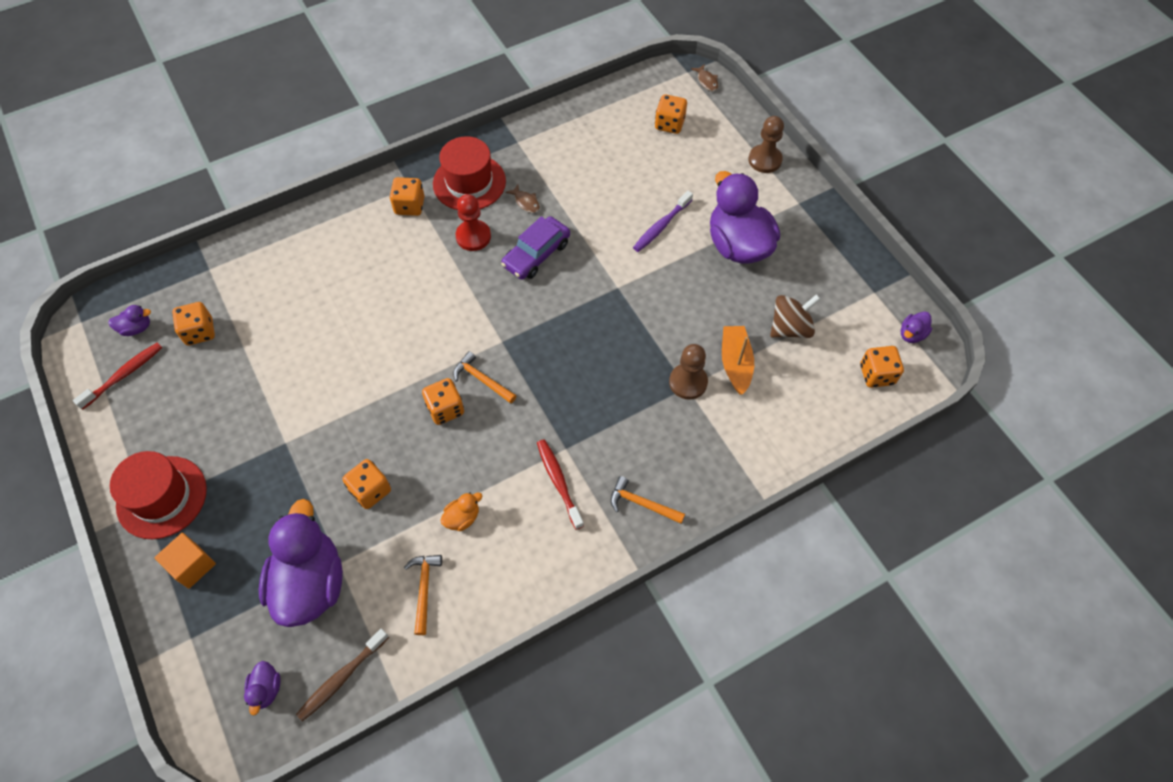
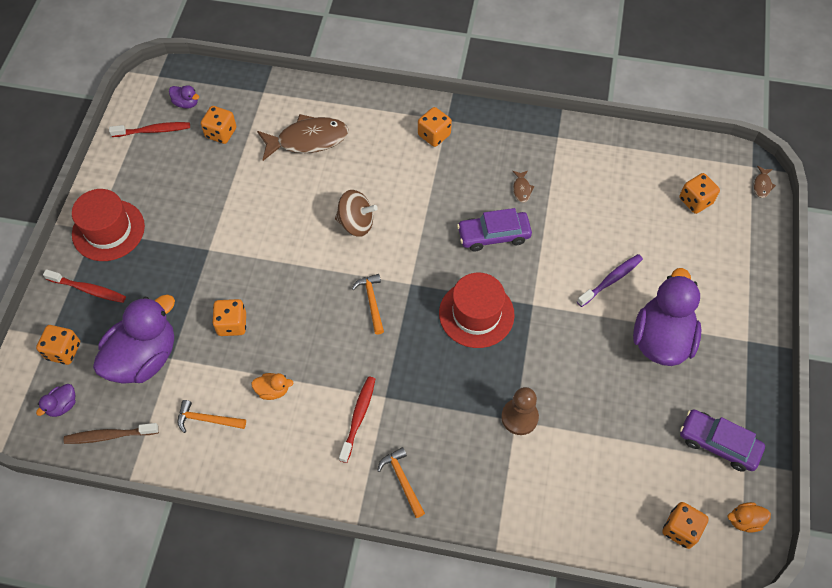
camera: 40 degrees right, 0 degrees up
orange cube [155,533,216,589] -> red toothbrush [43,269,126,303]
orange hammer [404,555,442,635] -> orange hammer turned 120 degrees counterclockwise [178,400,246,433]
orange dice [422,378,464,425] -> orange dice moved to [36,325,80,365]
red hat [433,136,506,210] -> red hat moved to [439,273,515,348]
red pawn [455,194,491,251] -> none
purple toothbrush [633,191,693,252] -> purple toothbrush turned 150 degrees clockwise [577,254,643,307]
orange boat [722,326,754,395] -> none
brown pawn [748,116,784,173] -> none
brown spinning top [770,294,821,338] -> brown spinning top moved to [335,190,378,237]
purple duck [901,311,932,343] -> orange duck [727,502,771,533]
none -> brown fish [257,114,349,161]
none -> purple car [680,409,765,472]

